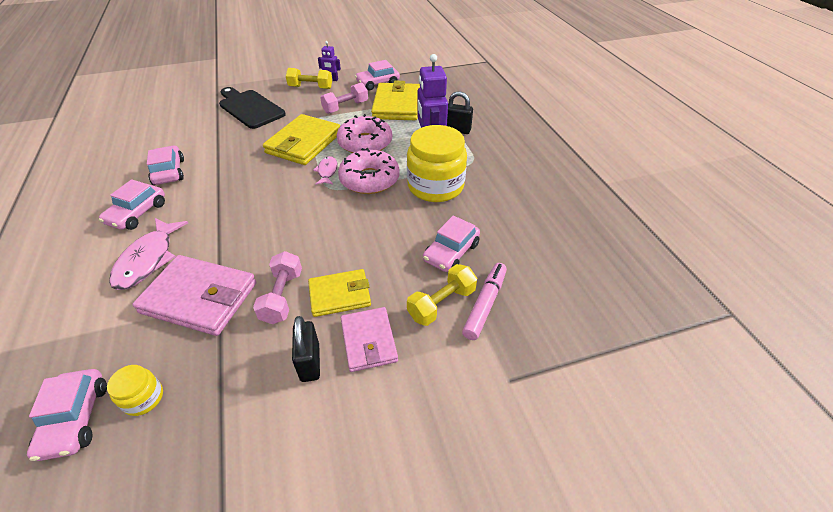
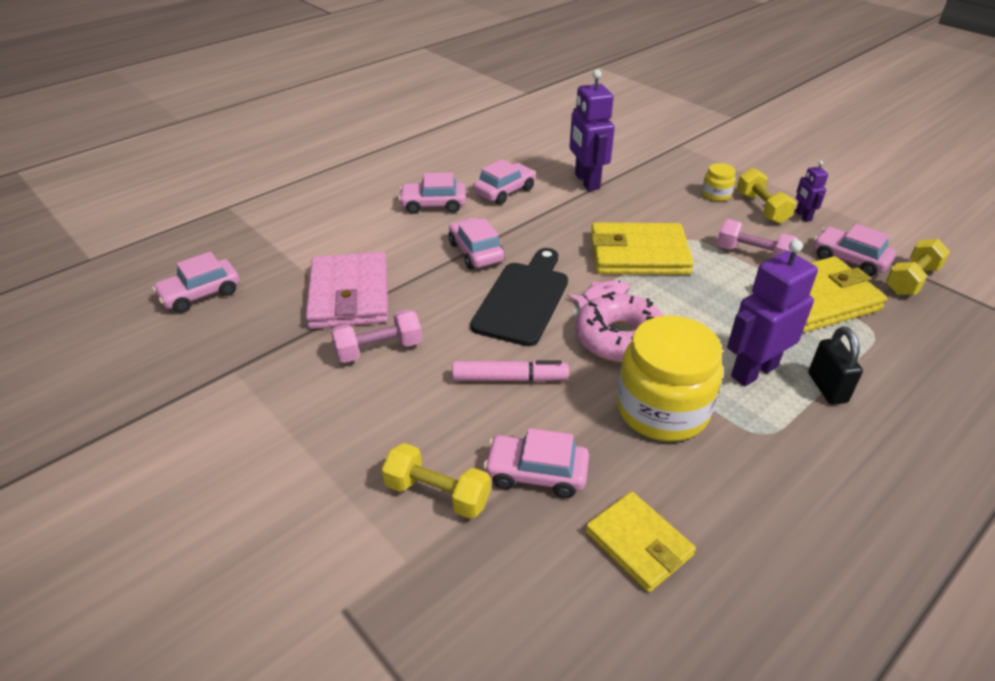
camera: 65 degrees right, 5 degrees down
yellow jar [107,365,163,416] -> yellow jar moved to [702,163,736,201]
pink fish [109,218,188,290] -> none
black cutting board [219,87,286,129] -> black cutting board moved to [470,248,568,346]
black padlock [292,316,320,382] -> none
yellow wallet [308,269,371,317] -> yellow wallet moved to [586,492,696,592]
pink donut [336,114,392,153] -> none
pink wallet [341,307,398,372] -> none
pink marker [462,263,507,340] -> pink marker moved to [452,360,569,382]
none -> pink car [448,218,505,269]
none -> purple robot [569,70,615,191]
none -> yellow dumbbell [886,239,950,295]

